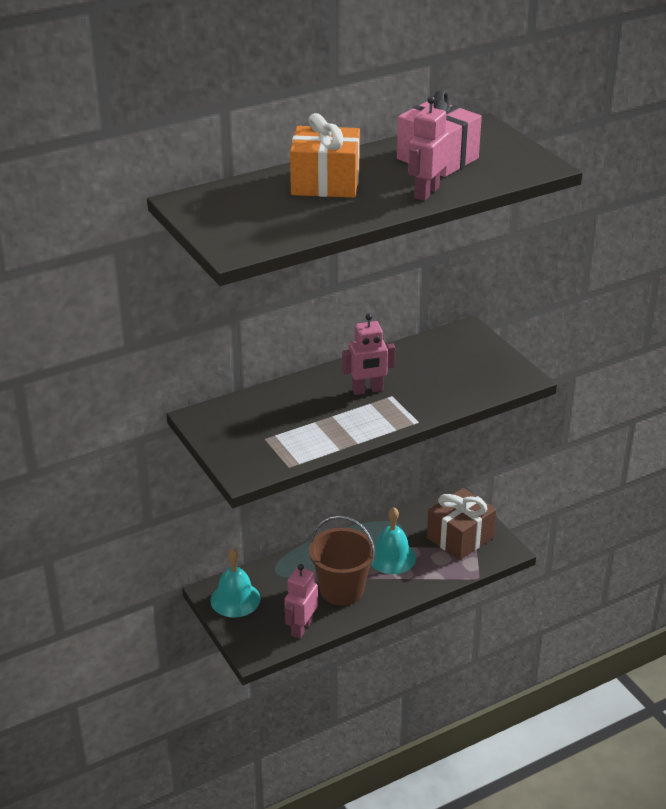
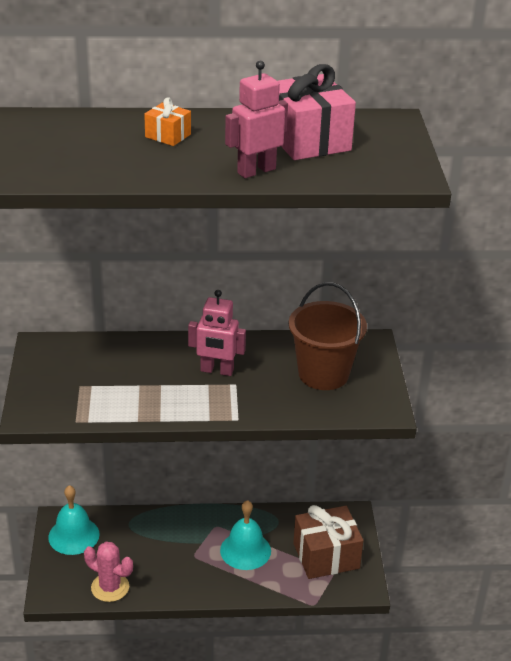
camera: 25 degrees right, 0 degrees up
pink robot [284,564,318,639] -> pink cactus [84,542,133,602]
orange gift [290,113,360,198] -> orange gift [144,97,191,146], size x0.50
brown bucket [309,516,376,606] -> brown bucket moved to [289,282,367,390]

